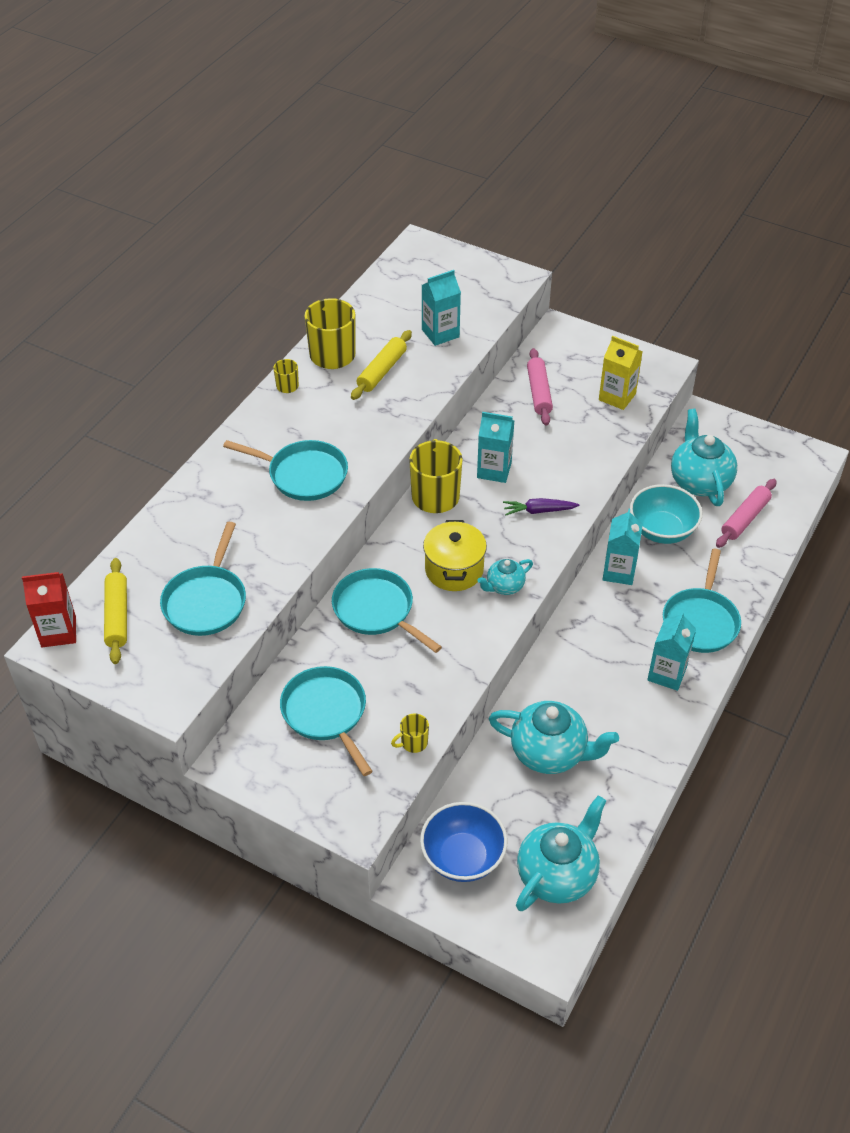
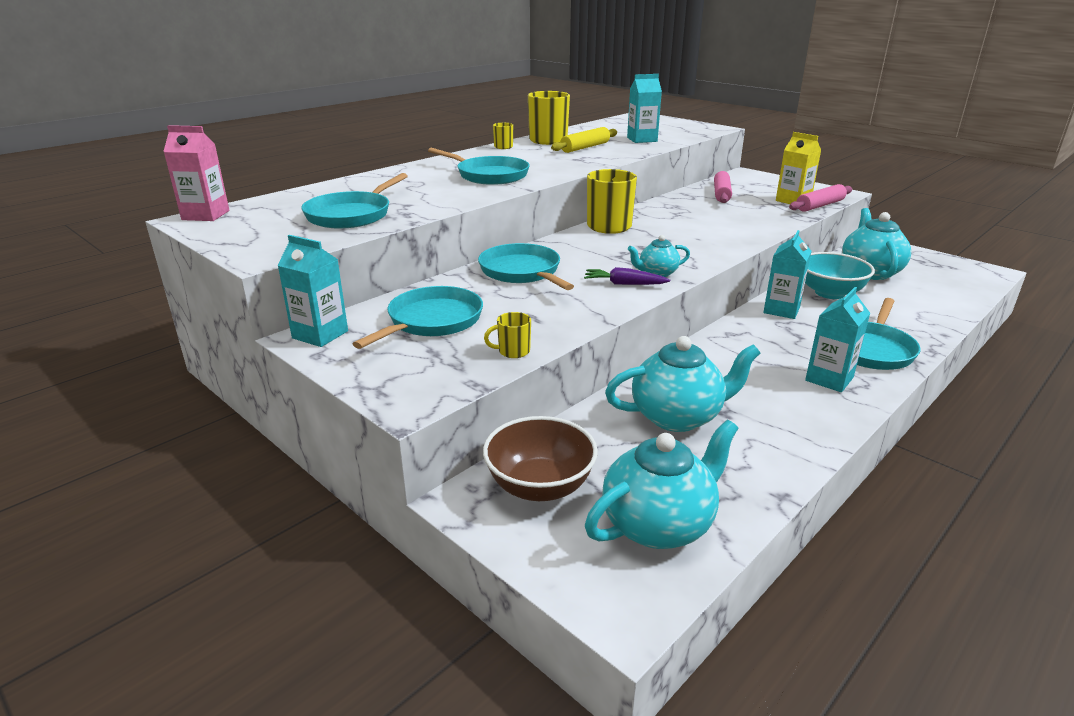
camera: 15 degrees right, 20 degrees down
red carton [22,572,76,647] -> pink carton [163,125,229,221]
yellow rolling pin [104,558,127,664] -> none
turquoise pan [280,666,373,776] -> turquoise pan turned 45 degrees clockwise [353,286,483,349]
blue bowl [420,802,507,882] -> brown bowl [483,416,598,501]
yellow pot [423,520,487,591] -> none
turquoise carton [477,412,515,483] -> turquoise carton moved to [277,235,348,347]
turquoise teapot [489,701,619,774] -> turquoise teapot turned 45 degrees counterclockwise [605,336,760,432]
purple carrot [503,498,579,516] -> purple carrot moved to [584,267,670,285]
pink rolling pin [716,479,776,548] -> pink rolling pin moved to [789,184,852,212]

